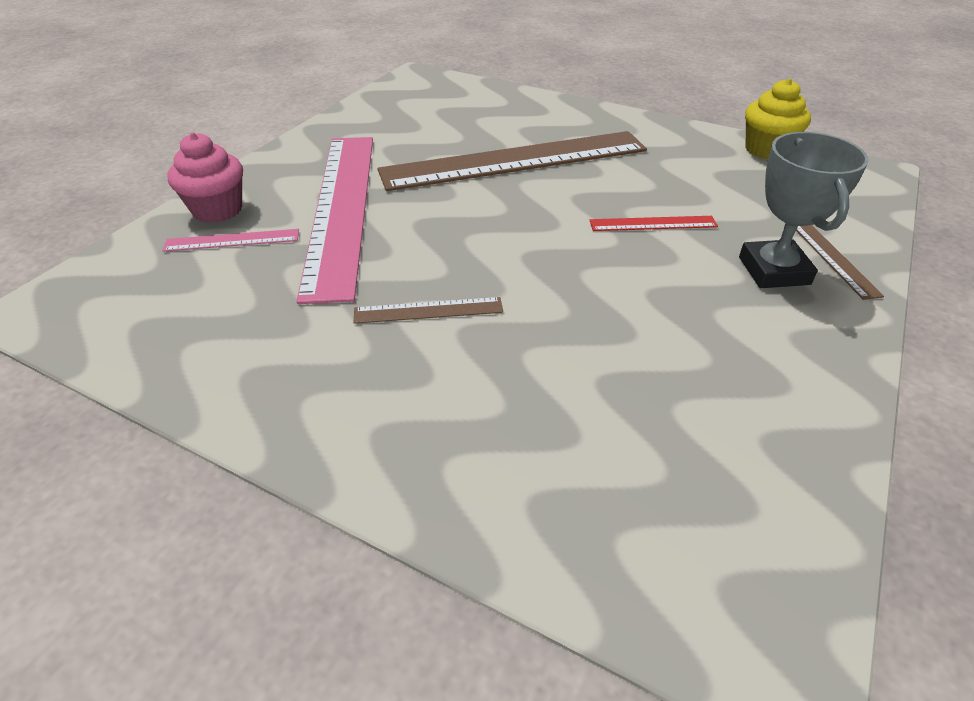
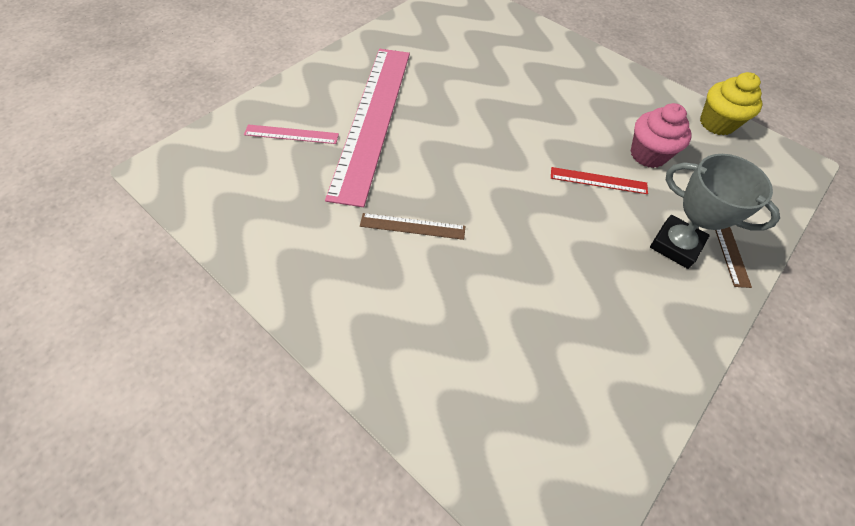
camera: 10 degrees right, 15 degrees up
pink cupcake [168,132,243,223] -> pink cupcake moved to [630,103,692,168]
brown ruler [378,131,647,191] -> none
grey trophy [739,132,869,288] -> grey trophy turned 60 degrees counterclockwise [650,154,780,269]

